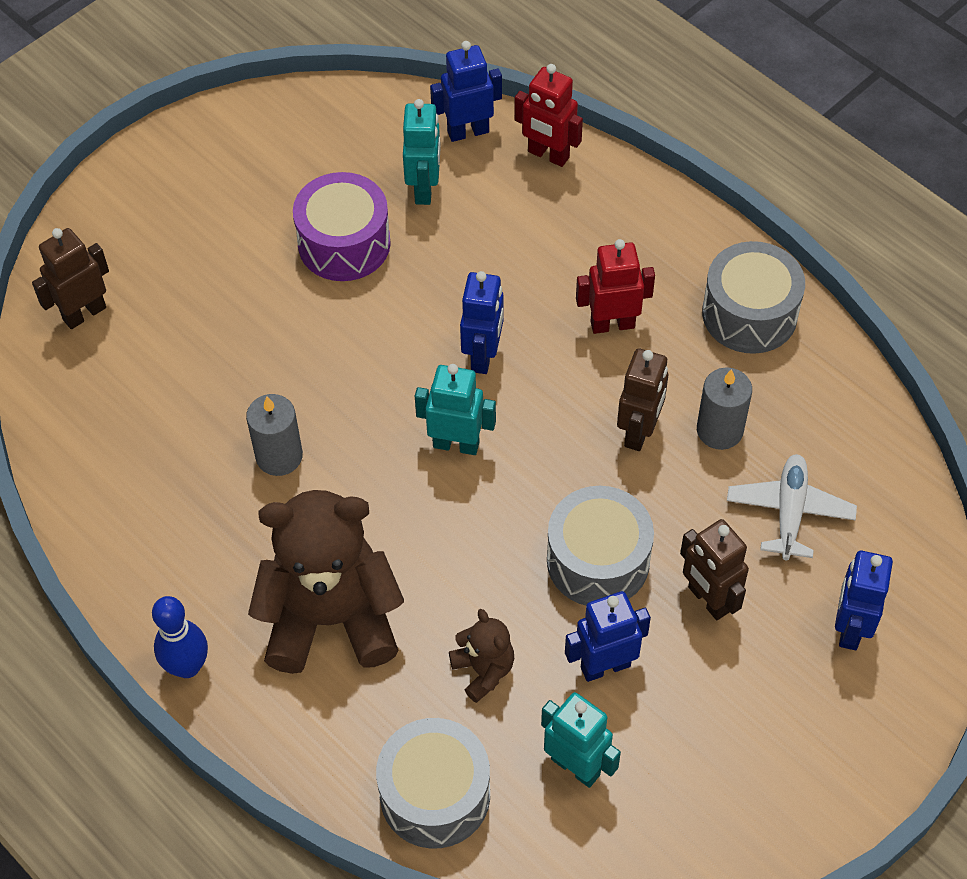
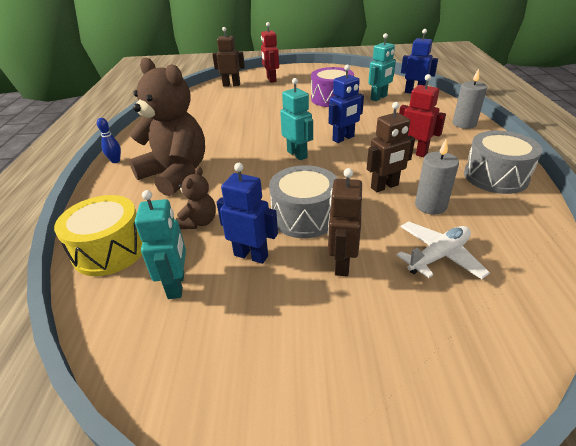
camera: 45 degrees right, 20 degrees down
blue bowling pin [152,596,208,678] -> blue bowling pin [97,118,121,163], size x0.66
grey candle [246,394,303,476] -> grey candle moved to [453,69,487,129]
grey drum [376,718,490,848] -> yellow drum [54,195,143,276]
red robot [514,64,583,167] -> red robot moved to [261,22,279,83]
blue robot [835,551,893,650] -> none

